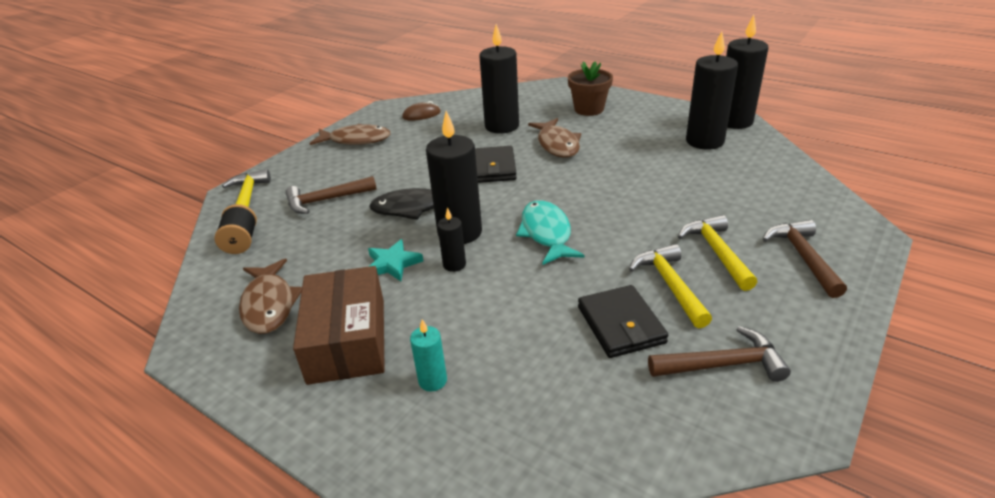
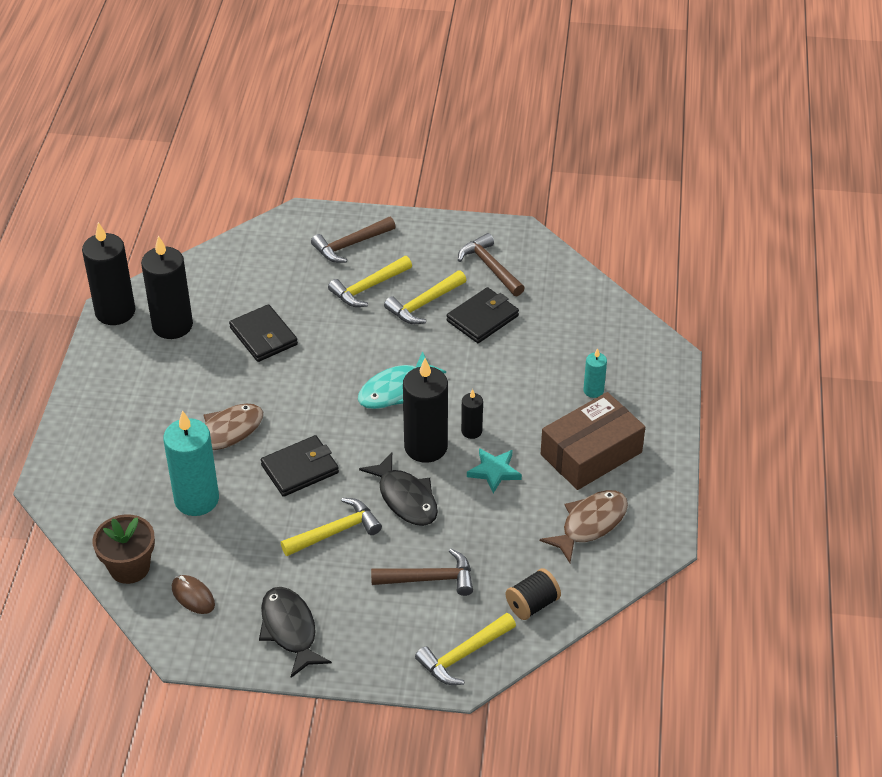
camera: 120 degrees left, 10 degrees up
brown hammer [285,176,377,214] -> brown hammer turned 45 degrees counterclockwise [371,549,473,596]
brown fish [309,124,391,145] -> black fish [259,587,332,678]
black candle [479,24,519,133] -> turquoise candle [163,410,219,516]
brown flower pot [568,61,613,116] -> brown flower pot moved to [92,514,155,584]
none -> black wallet [229,304,298,362]
none -> yellow hammer [281,498,382,556]

